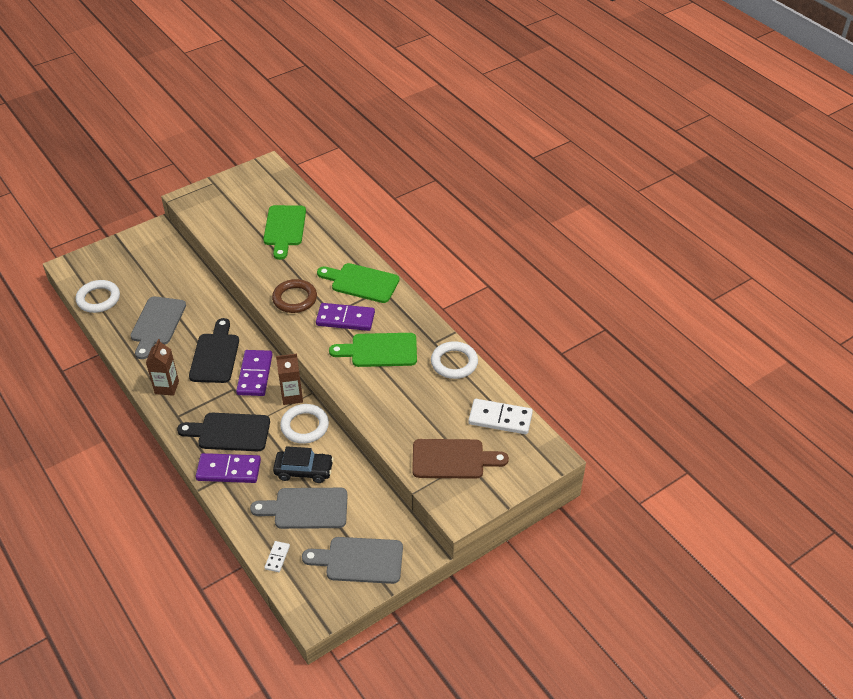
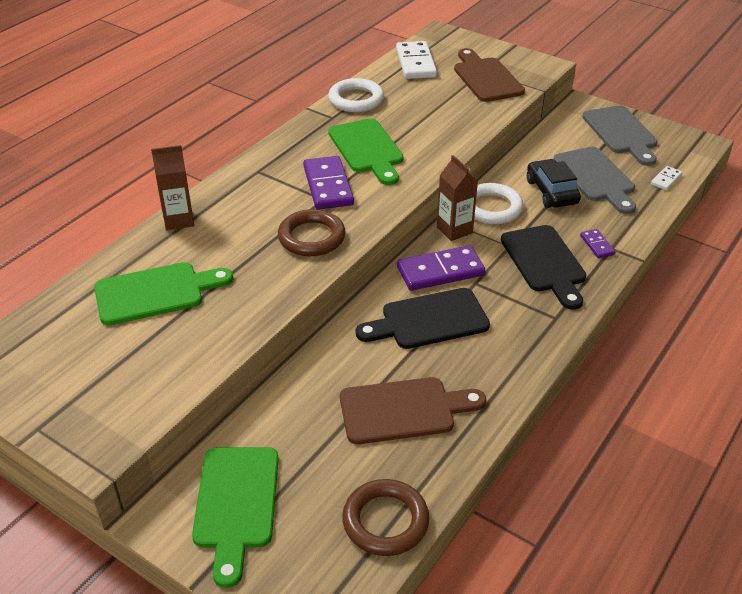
camera: 110 degrees left, 5 degrees down
white ring [76,280,120,313] -> brown ring [342,479,430,556]
grey cutting board [130,296,186,359] -> brown cutting board [340,377,486,444]
brown carton [146,339,179,396] -> brown carton moved to [151,145,194,230]
purple domino [195,453,261,483] -> purple domino [580,229,615,258], size x0.50
white domino [264,541,290,572] -> white domino turned 45 degrees counterclockwise [651,166,683,190]
green cutting board [317,263,399,303] -> green cutting board moved to [192,447,279,588]

